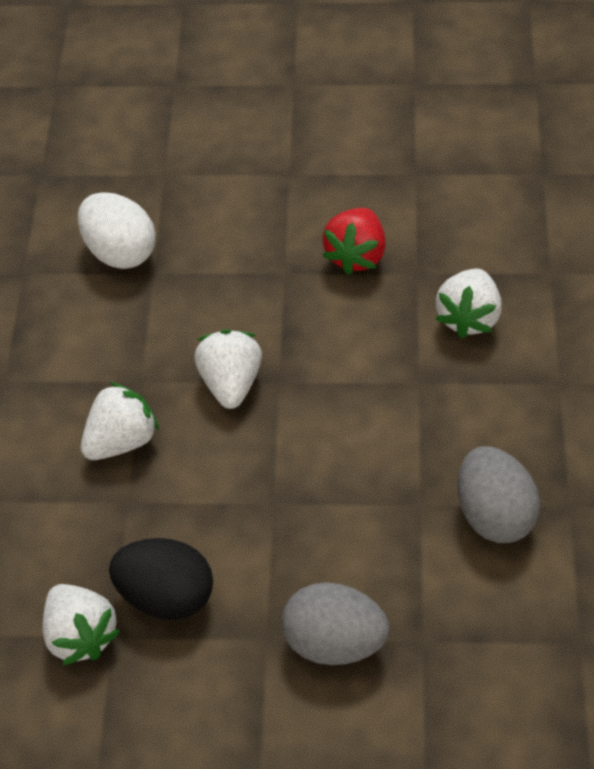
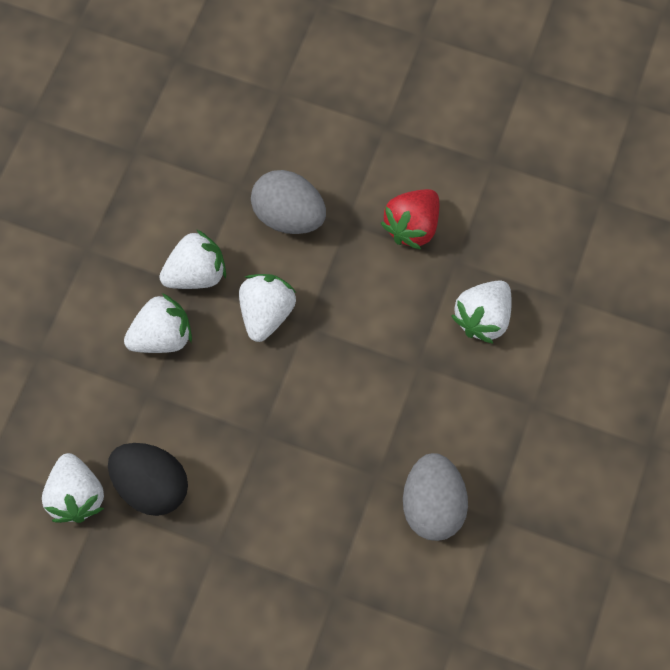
camera: 15 degrees right, 15 degrees up
white egg [78,192,156,269] -> none
grey egg [282,582,389,665] -> grey egg moved to [251,170,326,234]
none -> white strawberry [159,229,226,289]

